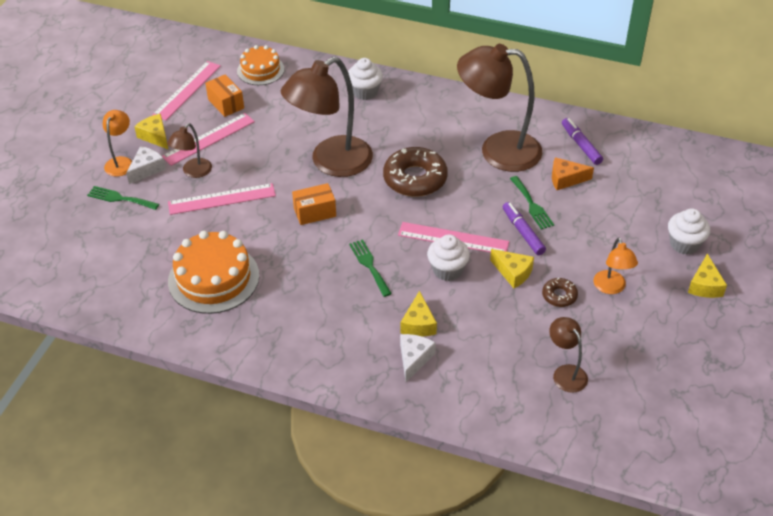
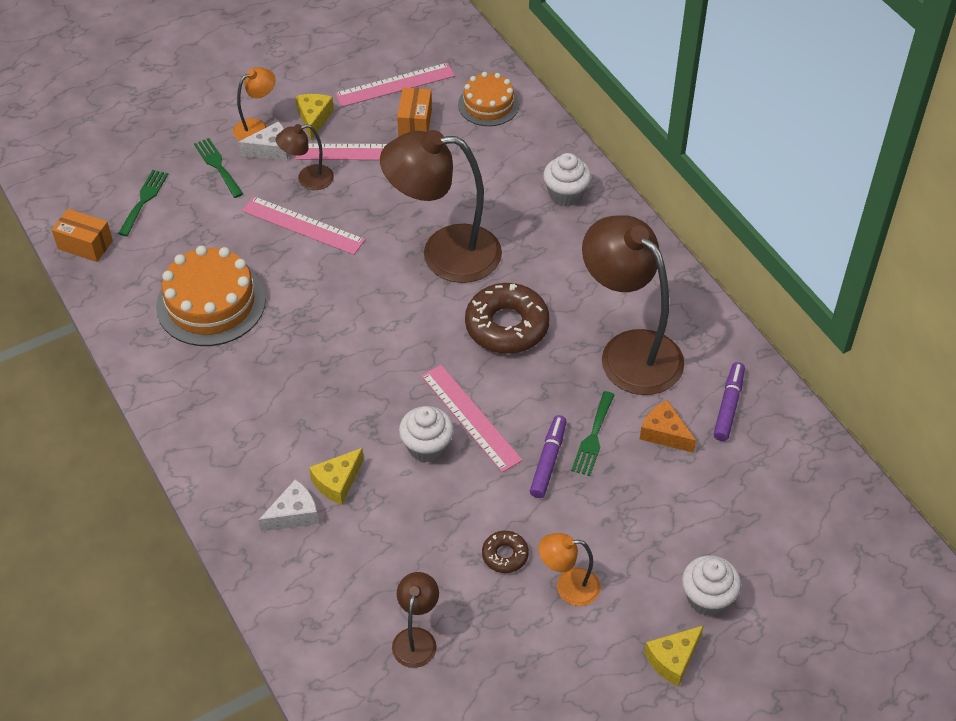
camera: 40 degrees right, 5 degrees up
orange box [292,183,336,225] -> orange box moved to [52,209,113,262]
green fork [349,239,392,297] -> green fork moved to [118,170,168,236]
yellow cheese [490,249,534,288] -> none
orange lamp [593,237,638,294] -> orange lamp turned 60 degrees clockwise [538,533,601,606]

